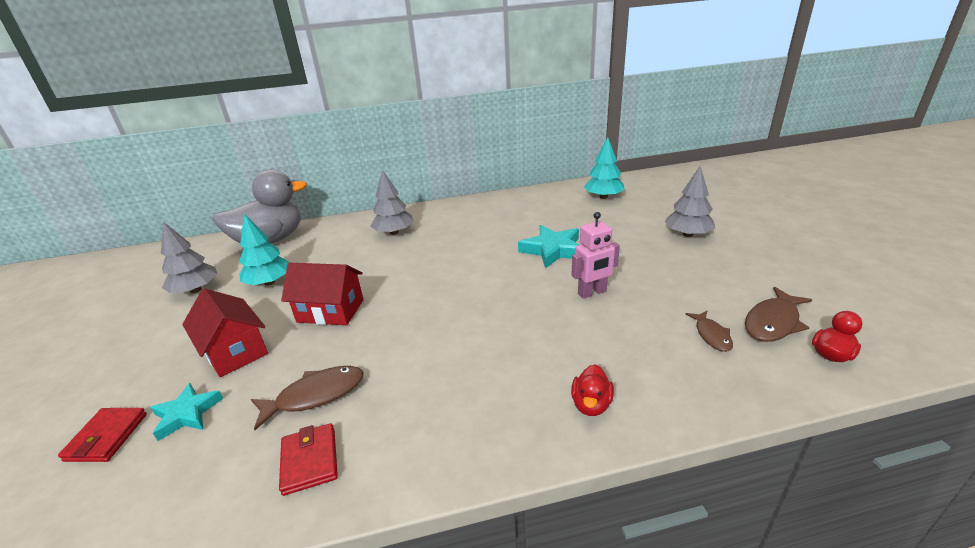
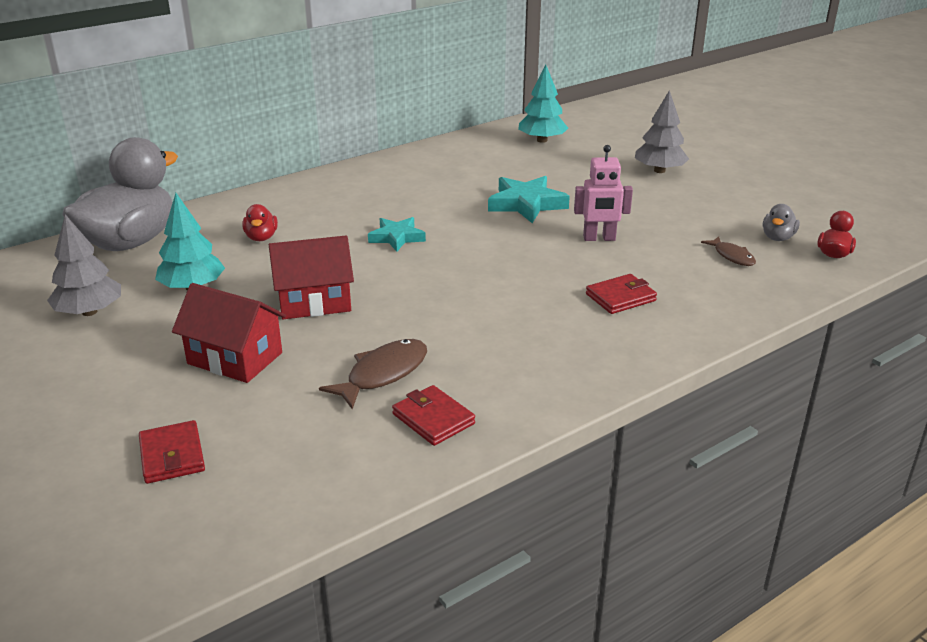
camera: 25 degrees left, 0 degrees up
turquoise star [150,383,224,441] -> turquoise star moved to [368,217,426,252]
grey tree [371,170,414,235] -> none
red duck [571,364,614,416] -> red duck moved to [242,204,278,241]
pink robot [572,212,620,299] -> pink robot turned 45 degrees clockwise [574,145,633,241]
brown fish [745,287,812,342] -> grey duck [763,204,800,241]
none -> red wallet [586,274,657,314]

